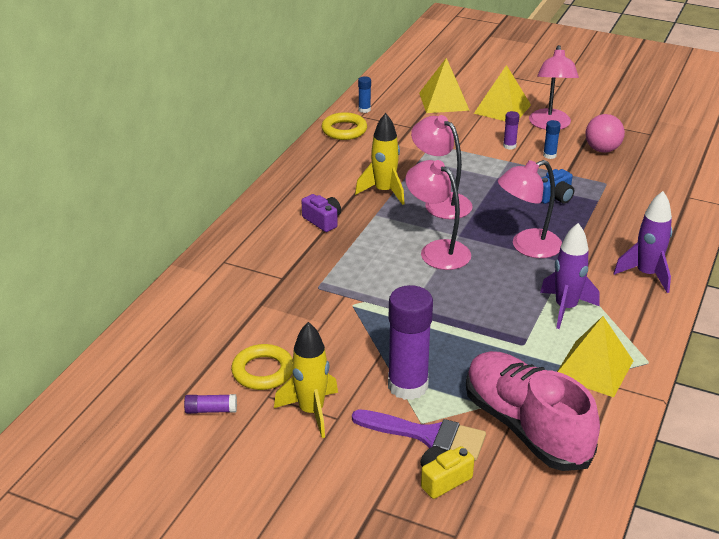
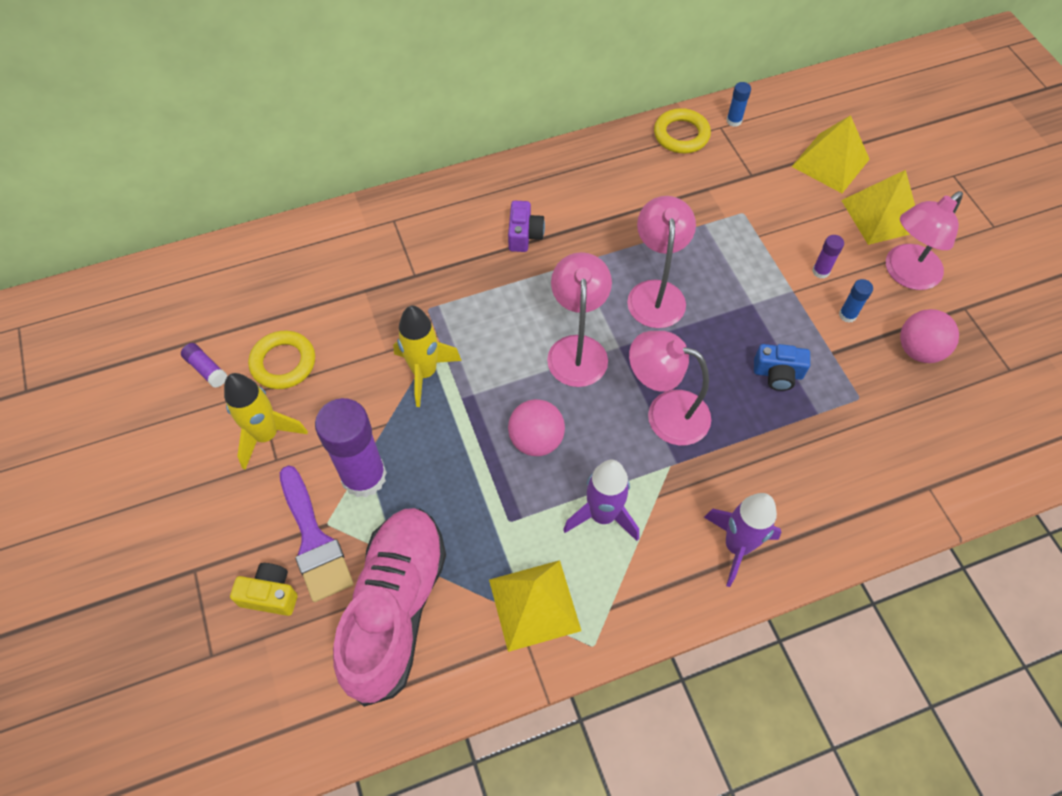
camera: 45 degrees right, 25 degrees up
yellow rocket [355,113,405,205] -> yellow rocket moved to [393,306,462,407]
none -> pink ball [508,399,565,456]

